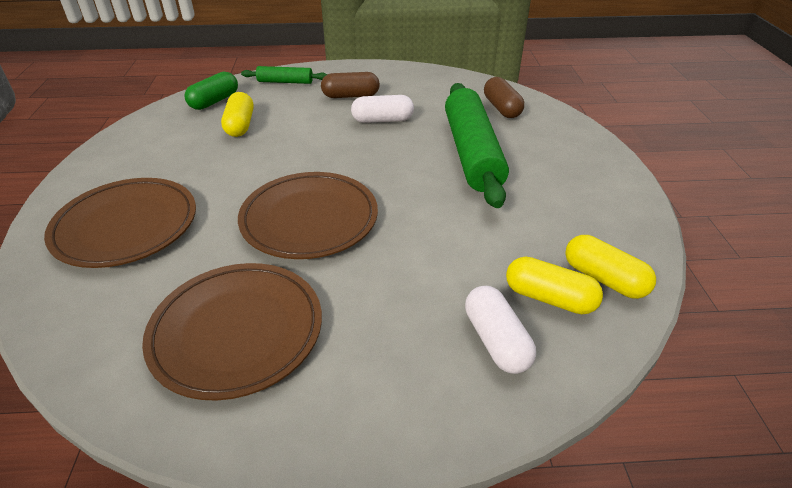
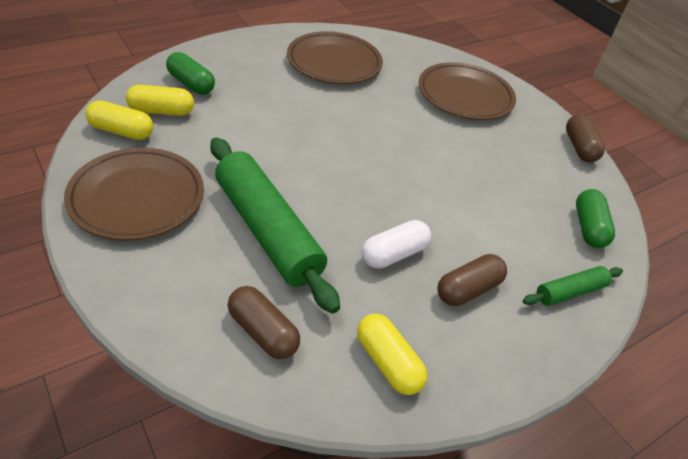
camera: 145 degrees right, 5 degrees up
yellow capsule [221,92,254,137] -> yellow capsule moved to [357,314,428,395]
brown plate [238,172,378,259] -> brown plate moved to [64,148,204,241]
white capsule [465,286,536,374] -> green capsule [166,52,215,95]
none -> brown capsule [566,114,605,163]

